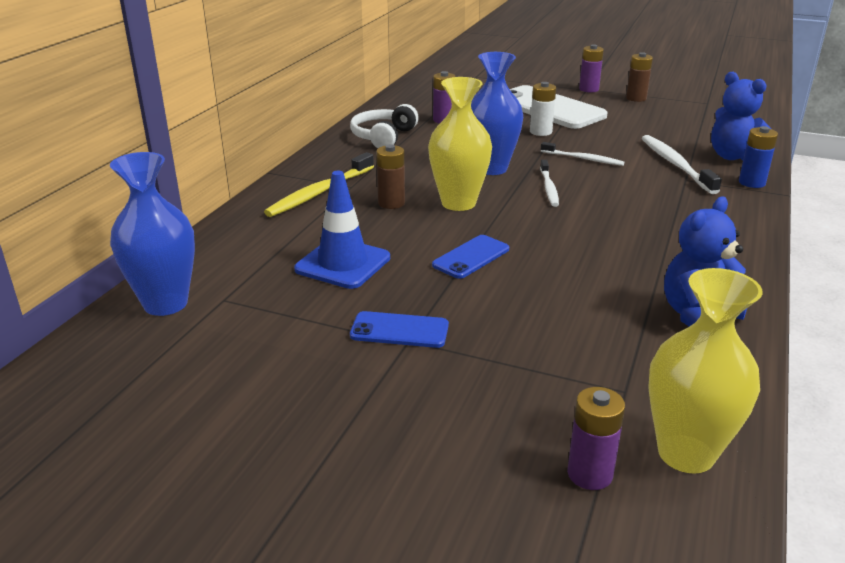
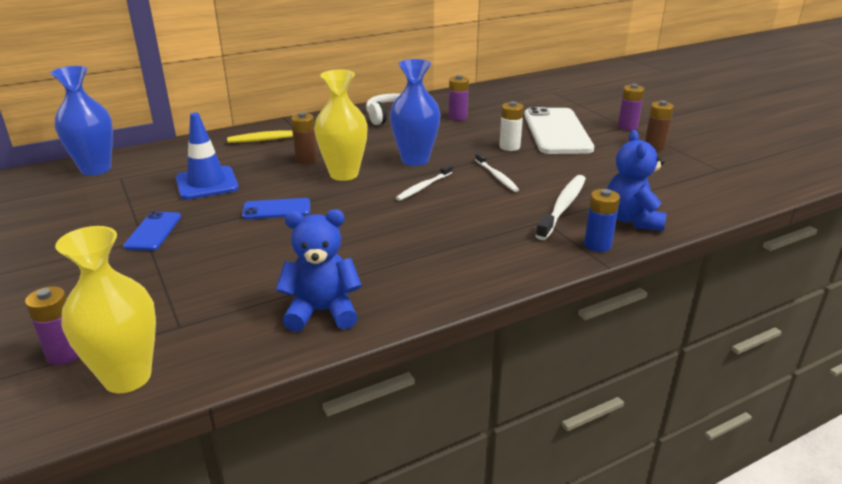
camera: 40 degrees right, 0 degrees up
blue phone [350,311,449,348] -> blue phone turned 45 degrees clockwise [123,211,181,251]

